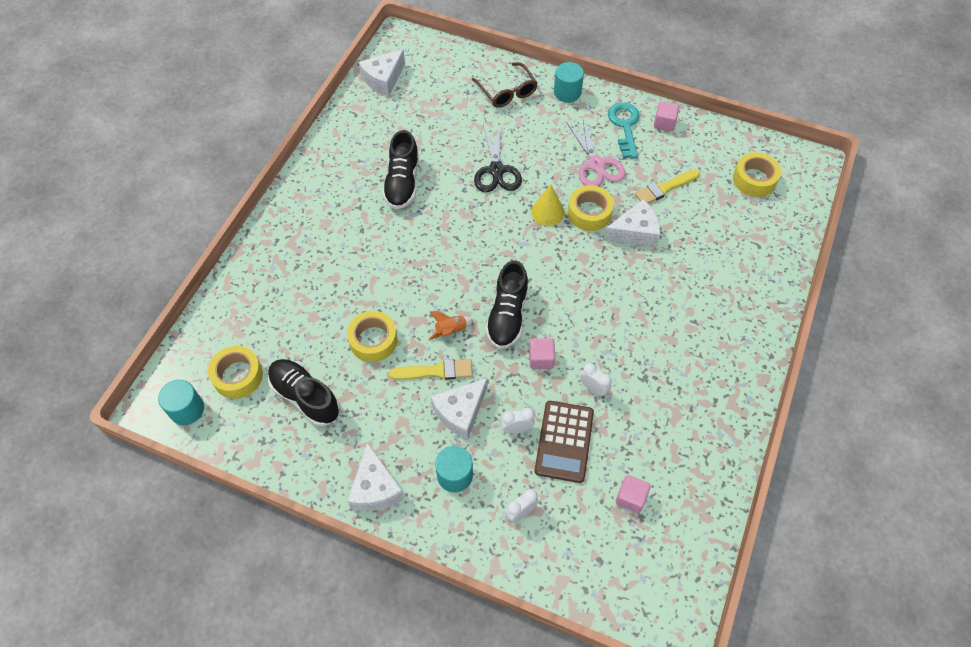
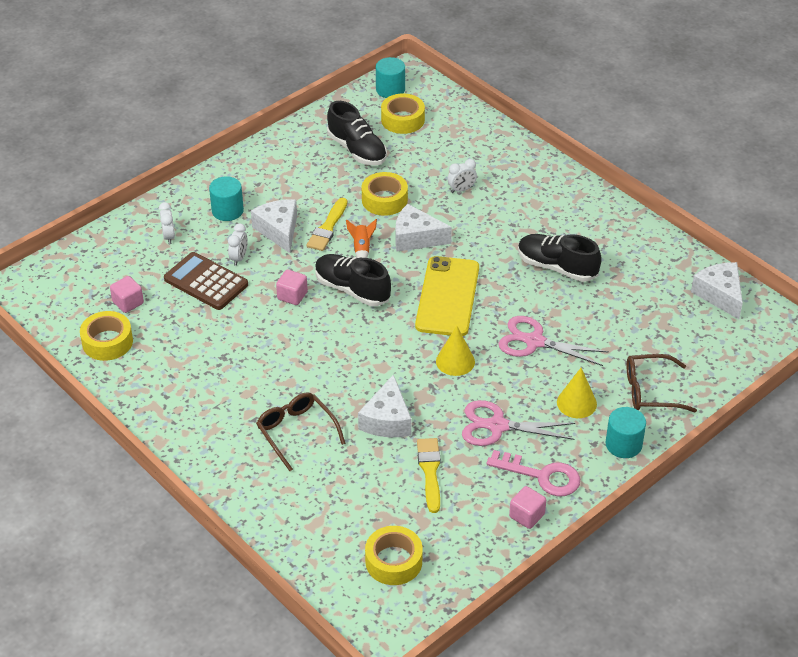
camera: 115 degrees right, 15 degrees down
black shoe [268,359,340,427] -> black shoe turned 75 degrees clockwise [327,101,387,166]
white cheese [347,443,404,511] -> white cheese moved to [395,204,452,252]
black scissors [474,124,522,192] -> pink scissors [498,316,609,366]
yellow tape [568,185,614,231] -> yellow tape moved to [80,311,133,361]
white clock [580,363,612,397] -> white clock moved to [447,159,477,193]
turquoise key [608,102,640,159] -> pink key [486,450,580,496]
none -> brown glasses [256,392,346,471]
none -> yellow phone [415,256,479,336]
none -> yellow cone [557,368,597,418]

